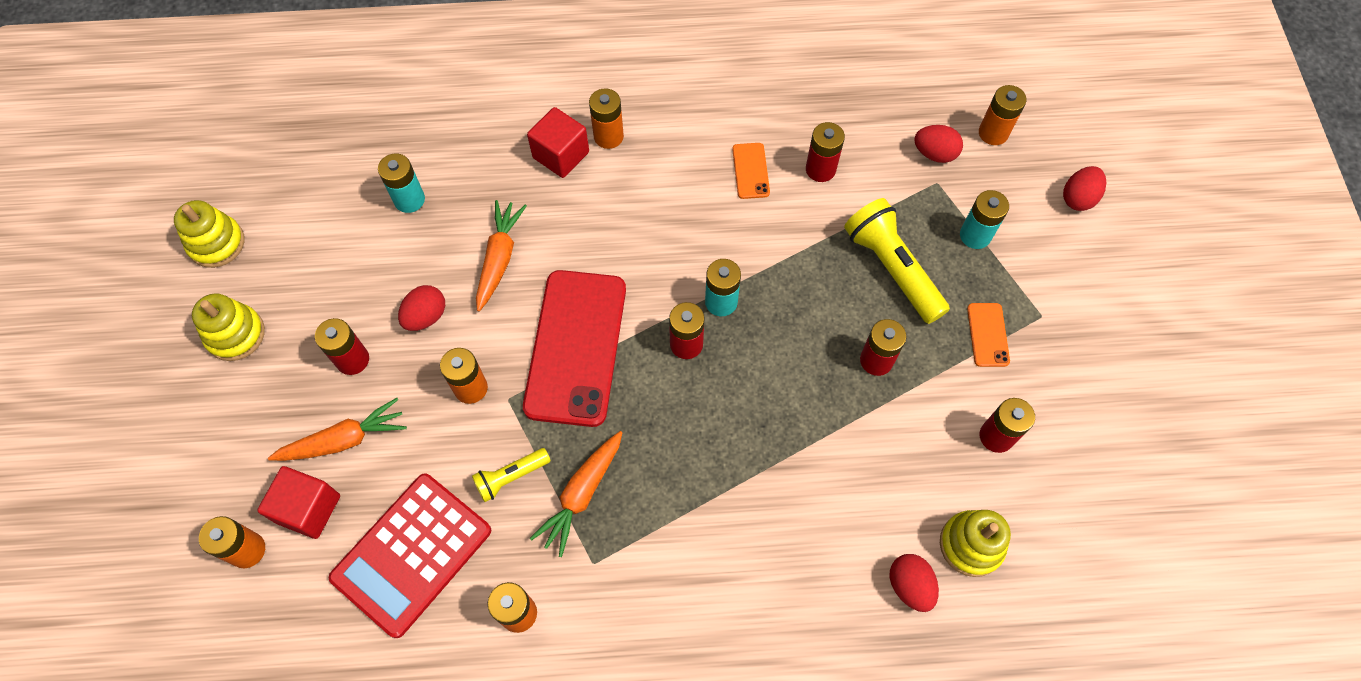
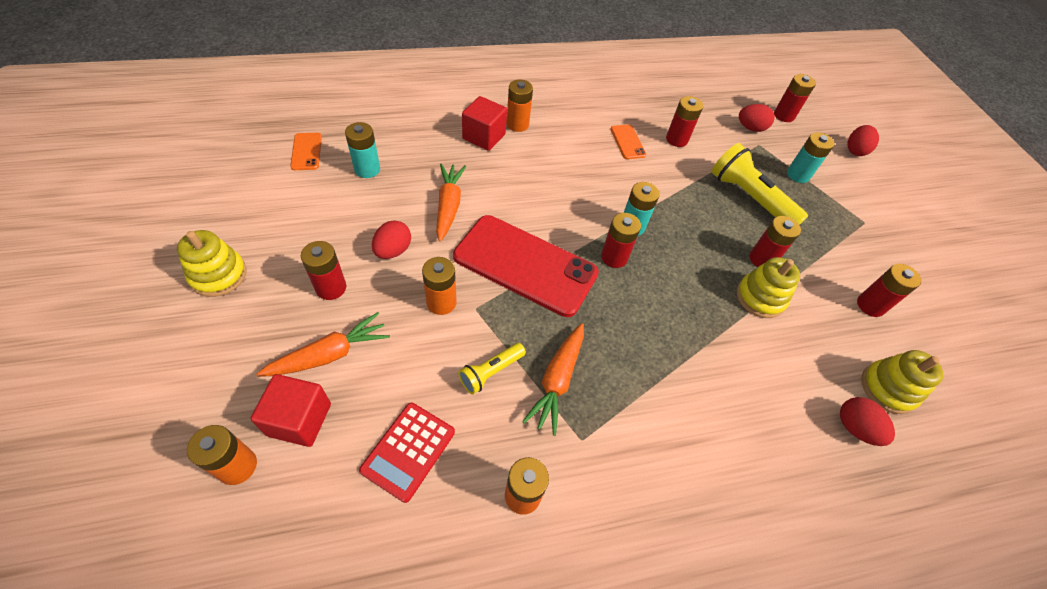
camera: 15 degrees left, 10 degrees down
yellow stacking toy [174,200,245,268] -> yellow stacking toy moved to [737,257,800,318]
red calculator [328,473,491,638] -> red calculator [359,403,455,503], size x0.62
red phone [523,270,626,427] -> red phone turned 60 degrees counterclockwise [453,215,599,317]
orange phone [967,303,1010,367] -> orange phone moved to [290,133,322,170]
orange battery [979,85,1027,145] -> red battery [774,74,816,122]

